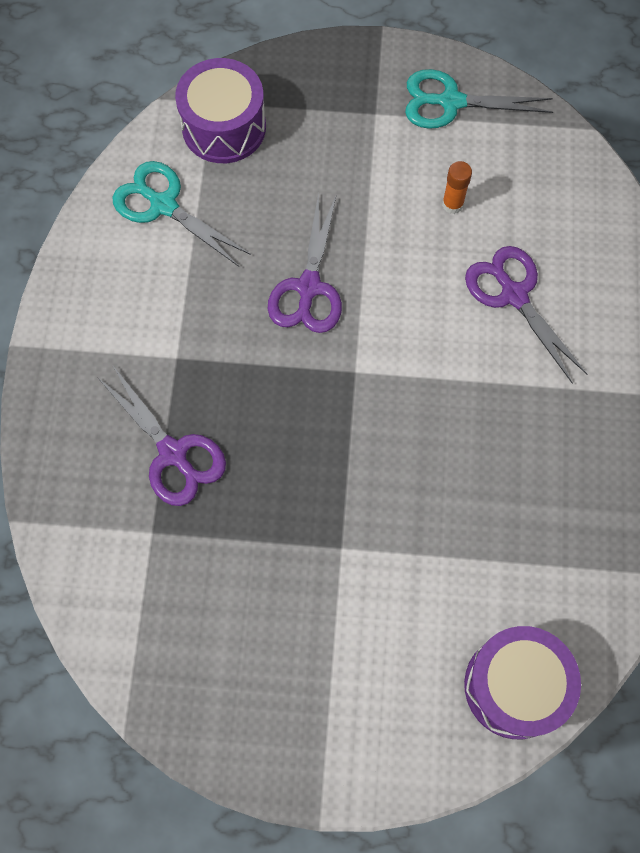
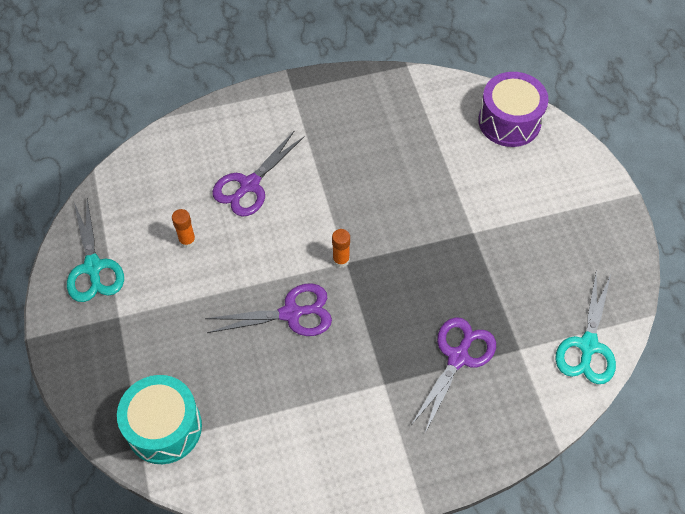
camera: 110 degrees left, 10 degrees down
turquoise scissors [112,161,251,267] -> turquoise scissors moved to [555,273,616,384]
purple drum [175,58,266,163] -> turquoise drum [117,375,202,464]
none -> orange glue stick [332,229,350,268]

